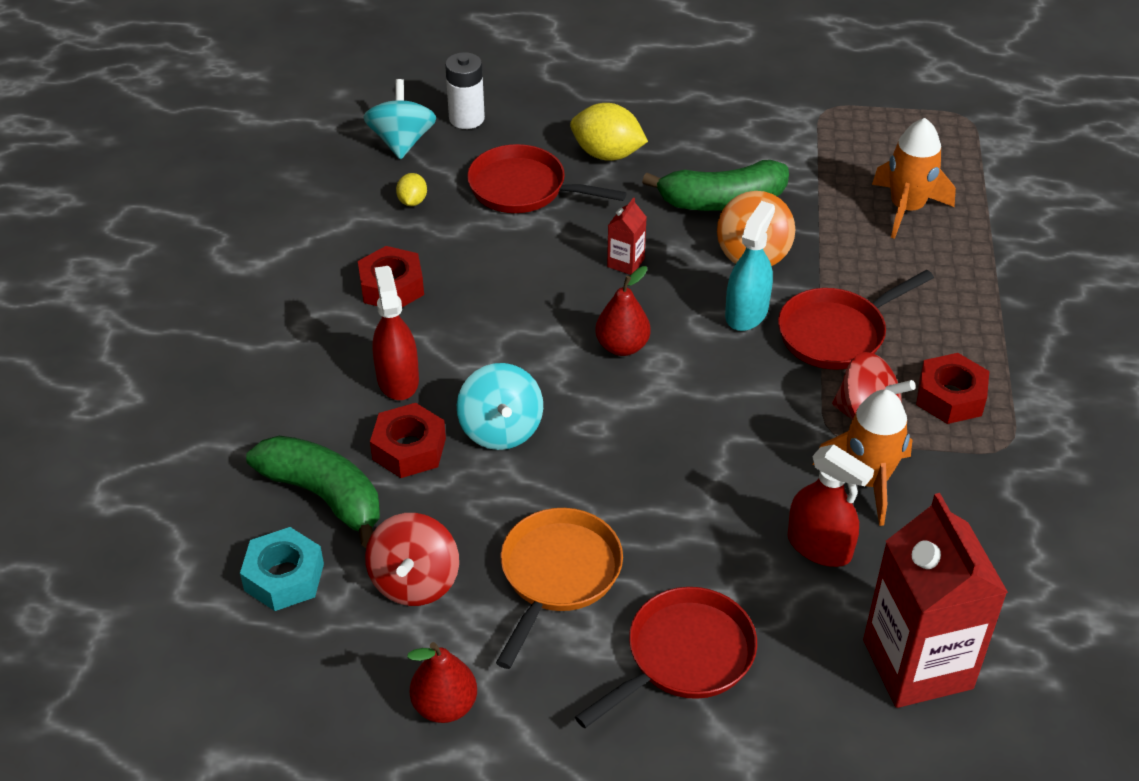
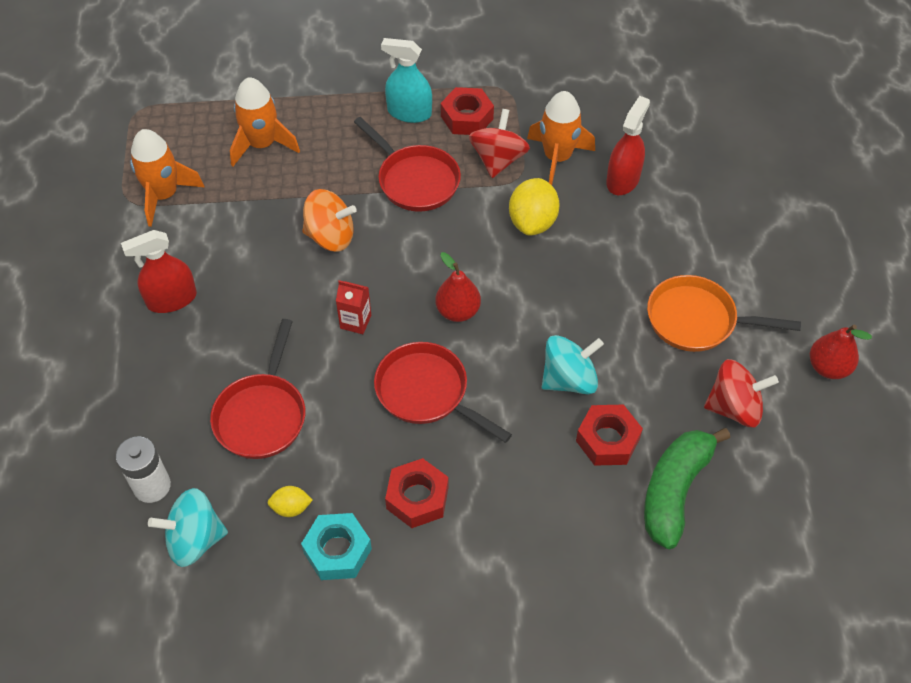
camera: 100 degrees left, 10 degrees up
turquoise nut [240,527,324,611] -> turquoise nut moved to [301,513,372,580]
red spray bottle [372,266,419,400] -> red spray bottle moved to [121,230,197,313]
yellow lemon [570,103,648,161] -> yellow lemon moved to [509,178,560,236]
red pan [575,587,757,728] -> red pan moved to [374,342,512,443]
green banana [642,160,789,211] -> none
turquoise spray bottle [725,201,775,331] -> turquoise spray bottle moved to [381,38,432,123]
red carton [863,493,1008,708] -> none
none -> orange rocket [130,129,205,227]

